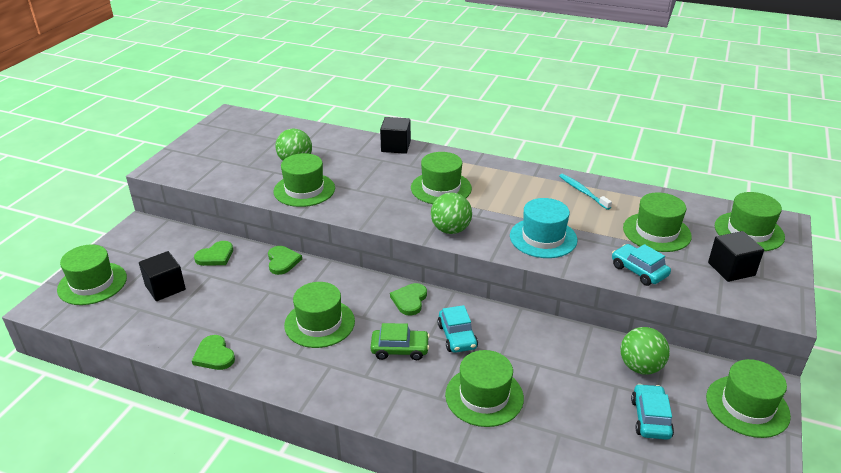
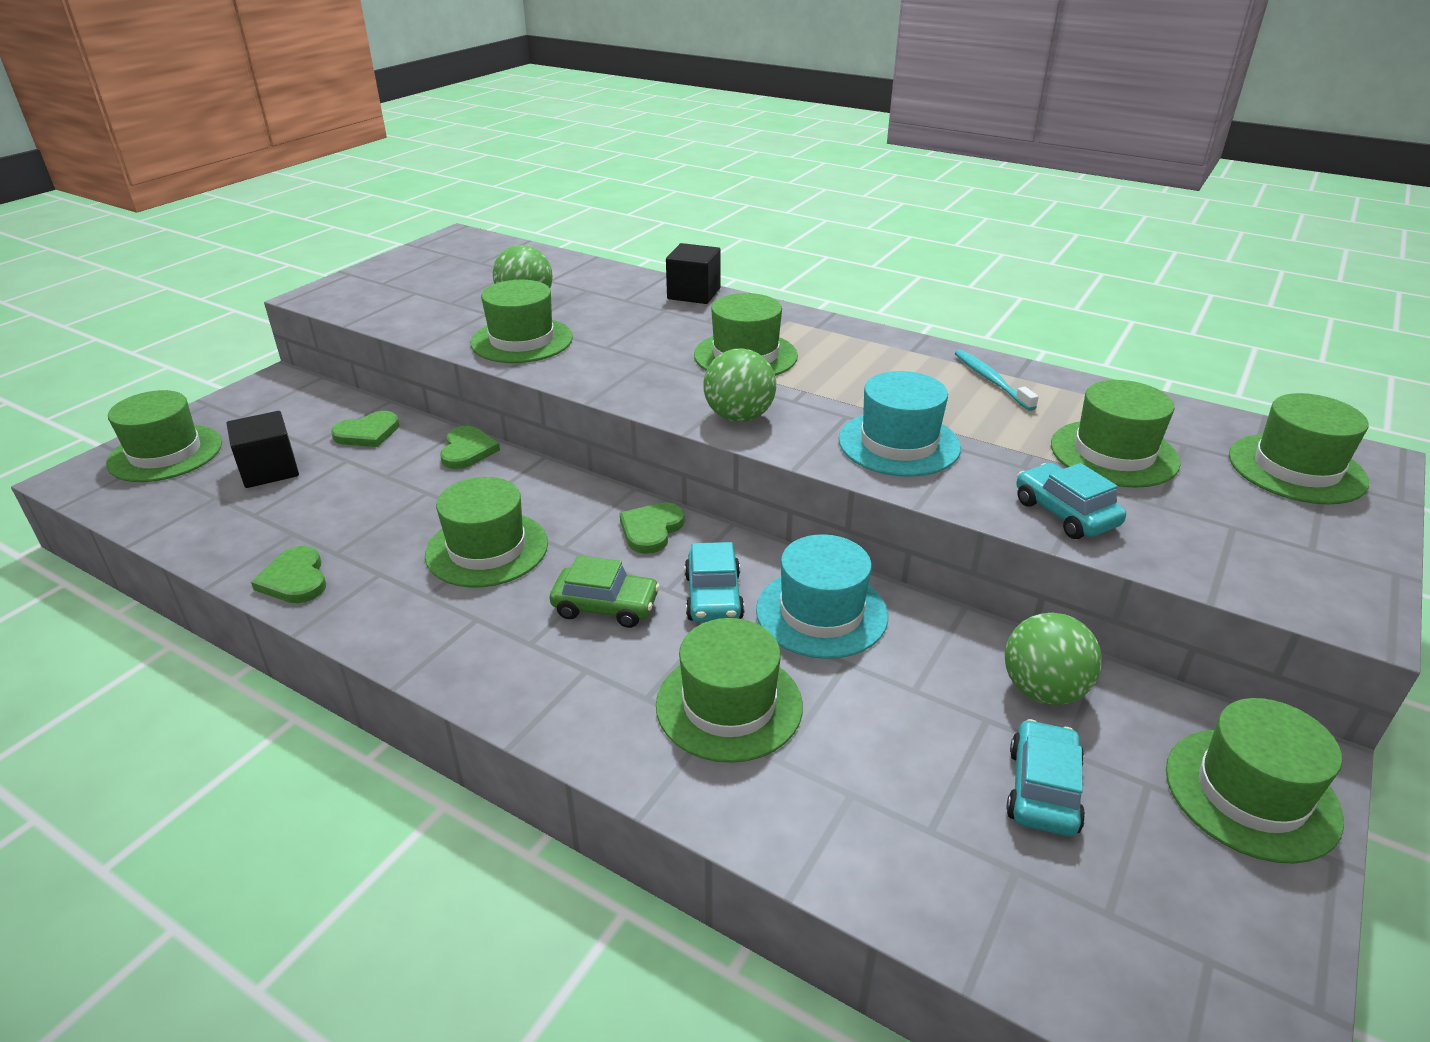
camera: 10 degrees right, 0 degrees up
black cube [708,231,764,282] -> none
none -> turquoise hat [756,534,888,659]

